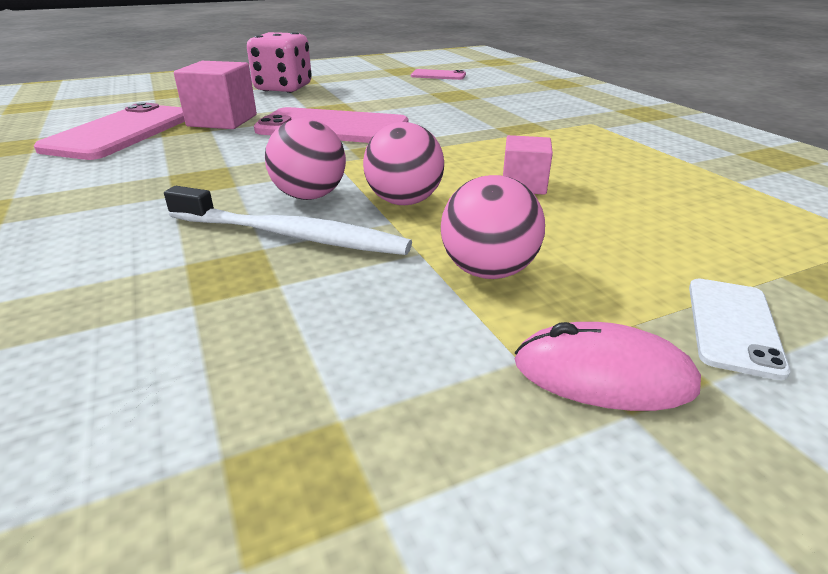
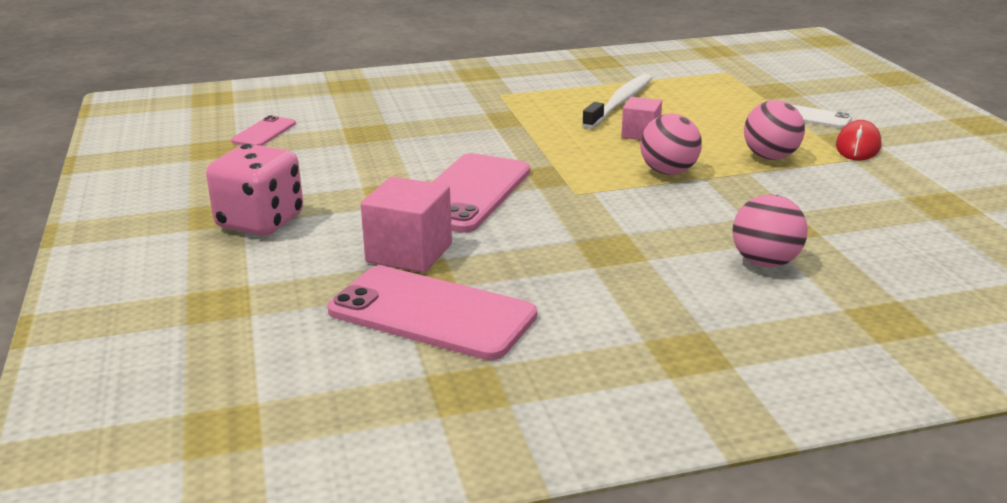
camera: 80 degrees left, 5 degrees down
white toothbrush [164,186,412,255] -> white toothbrush moved to [582,74,652,129]
pink ball [265,118,346,200] -> pink ball moved to [732,194,808,267]
pink mouse [514,322,701,411] -> red mouse [836,120,881,160]

